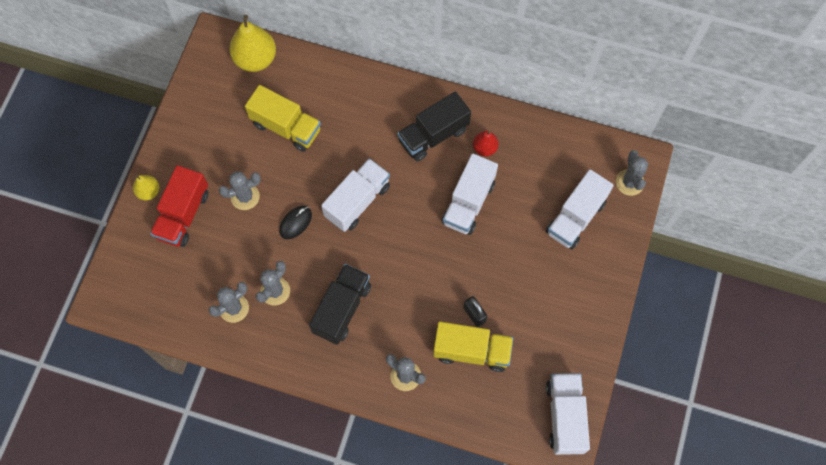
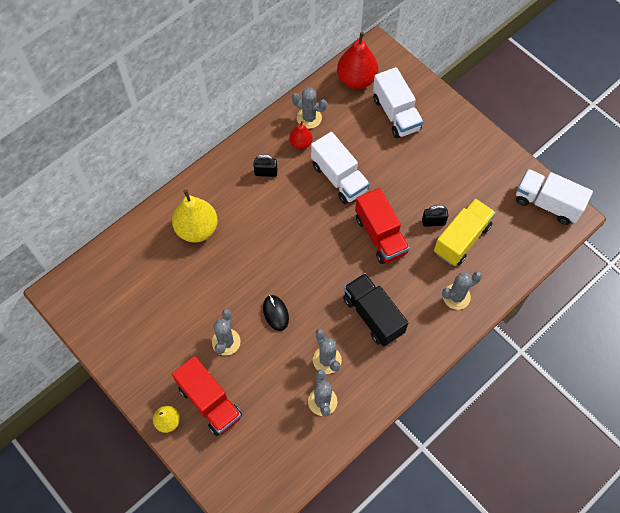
camera: 60 degrees left, 5 degrees down
yellow pear [229,15,276,72] -> yellow pear moved to [172,190,218,243]
yellow truck [245,85,321,152] -> none
white truck [321,158,390,232] -> none
black truck [397,91,471,162] -> black padlock [253,154,278,177]
grey cactus [616,150,648,196] -> grey cactus moved to [292,88,327,129]
none -> red pear [337,32,378,89]
none -> red truck [355,188,410,264]

